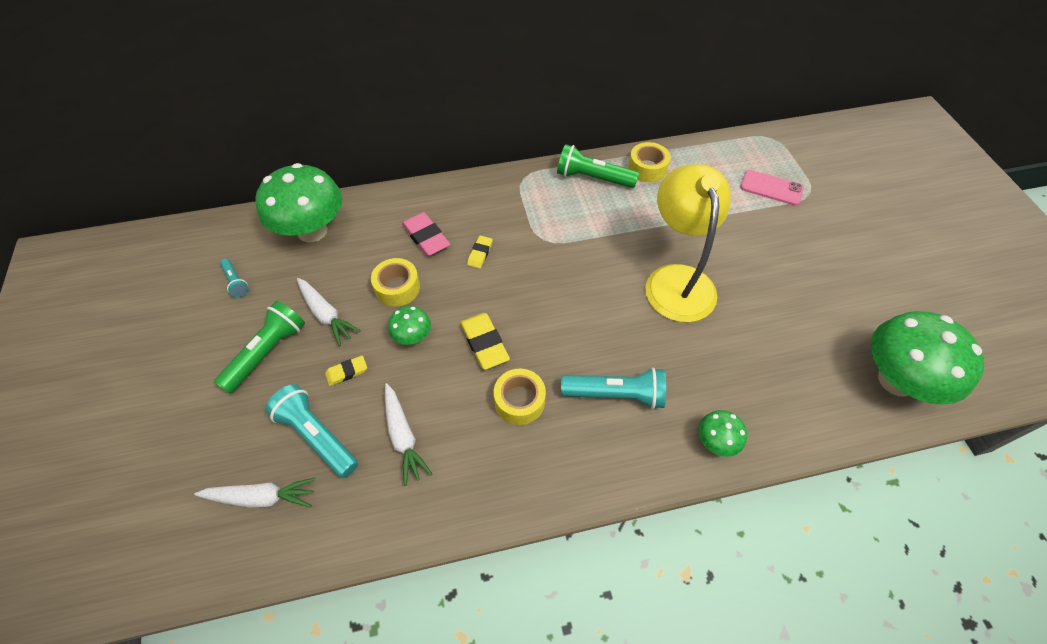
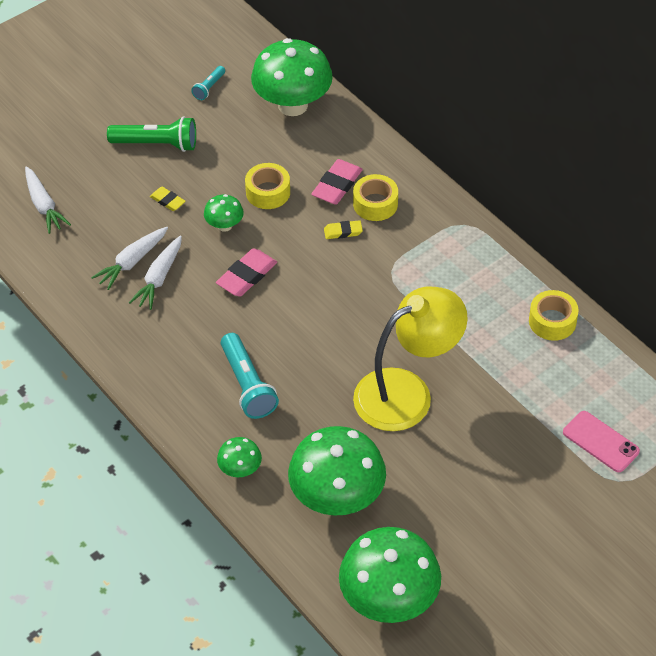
camera: 65 degrees right, 5 degrees down
turquoise flashlight [265,384,358,478] -> none
white carrot [297,278,361,346] -> white carrot moved to [129,236,182,310]
yellow eraser [460,313,510,370] -> pink eraser [216,248,277,297]
yellow tape [494,369,546,425] -> yellow tape moved to [353,174,398,221]
green flashlight [557,144,639,188] -> none
pink phone [740,170,804,206] -> pink phone turned 45 degrees counterclockwise [563,411,640,472]
none -> green mushroom [288,426,386,516]

